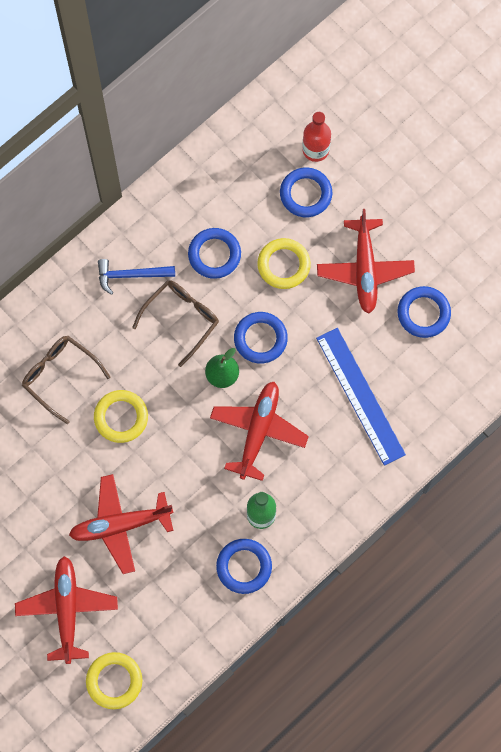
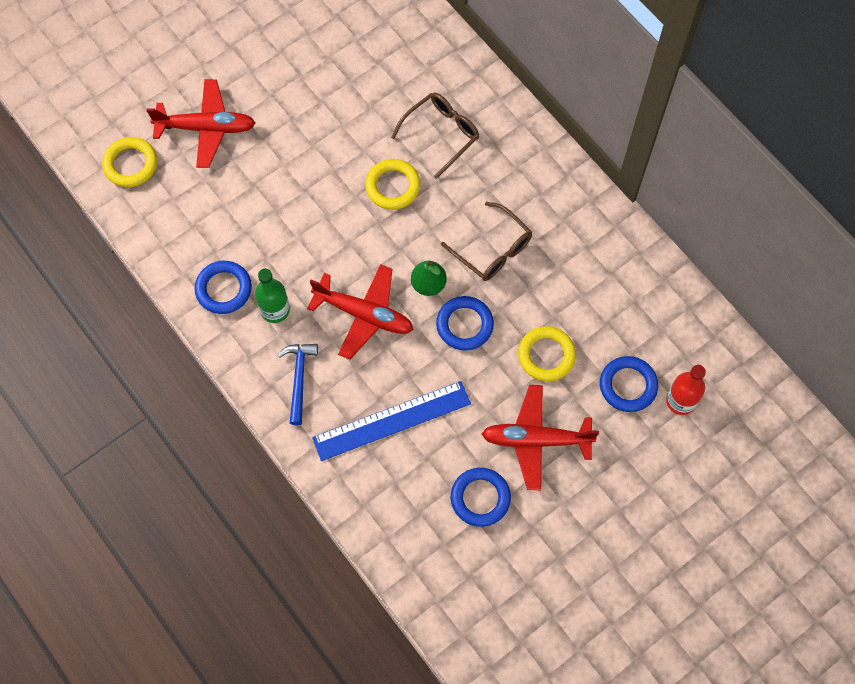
camera: 95 degrees right, 5 degrees down
red plane [69,474,173,574] -> none
blue hammer [98,259,175,295] -> blue hammer moved to [278,344,318,425]
blue ring [188,228,241,279] -> none

